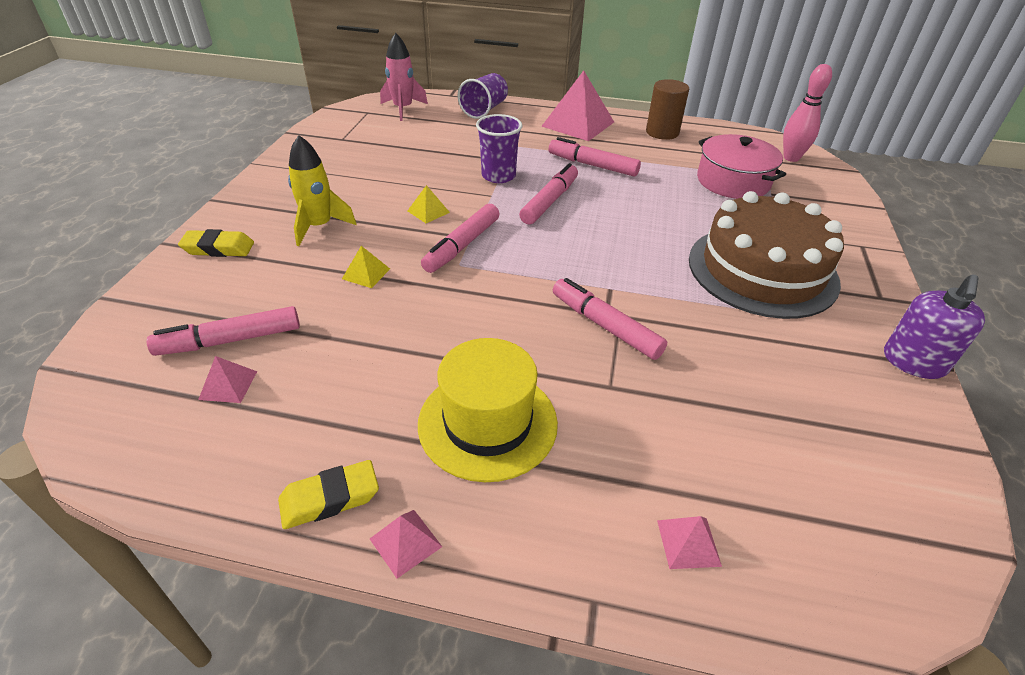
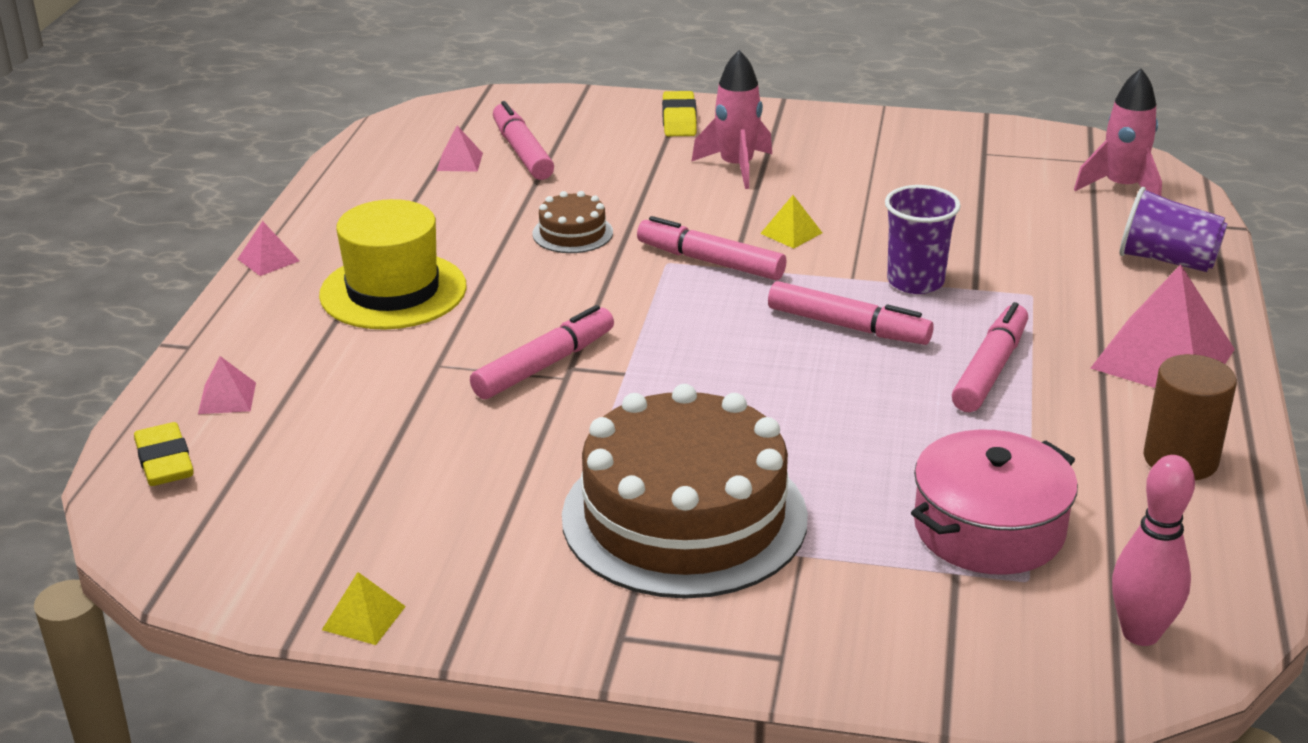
camera: 90 degrees right, 10 degrees down
yellow eraser [278,460,379,529] -> yellow eraser moved to [134,422,193,486]
yellow rocket [288,135,357,246] -> pink rocket [692,50,772,189]
yellow pyramid [342,246,390,288] -> yellow pyramid moved to [322,572,406,645]
purple soap dispenser [884,275,985,379] -> none
none -> brown cake [533,191,613,253]

